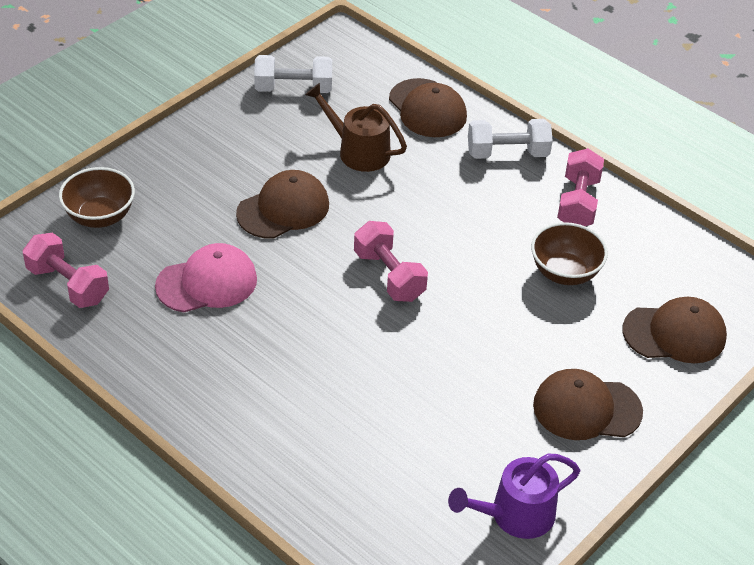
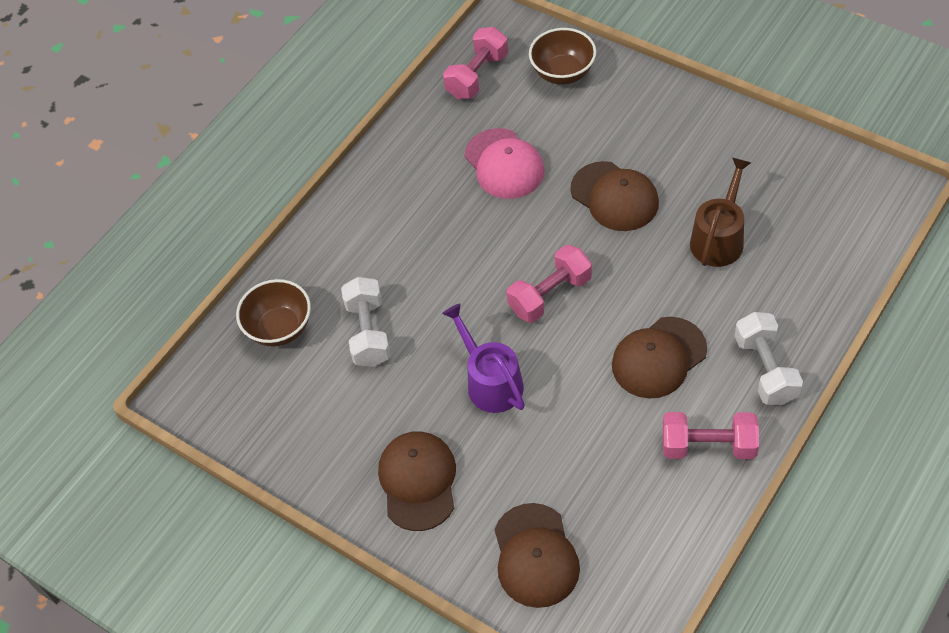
camera: 90 degrees right, 10 degrees up
white dumbbell [254,55,332,93] -> white dumbbell moved to [341,277,391,367]
brown cap [389,78,467,137] -> brown cap moved to [612,317,707,398]
purple watering can [448,454,580,539] -> purple watering can moved to [442,303,525,413]
brown bowl [531,222,608,285] -> brown bowl moved to [236,279,311,347]

